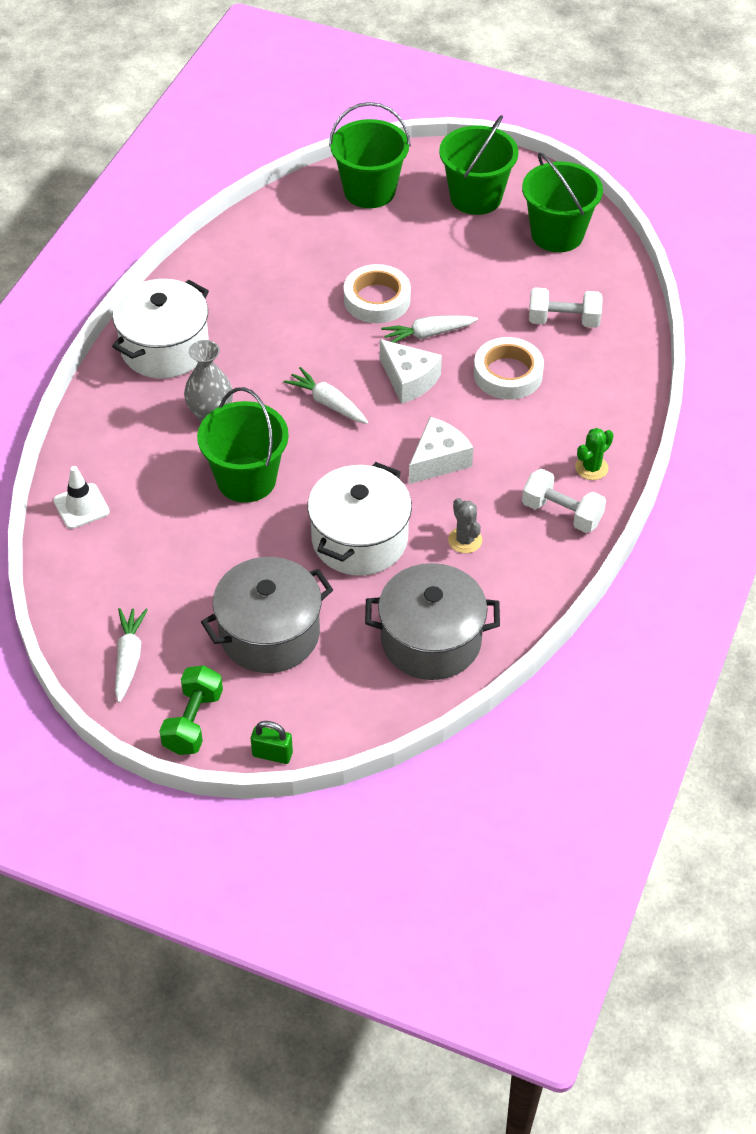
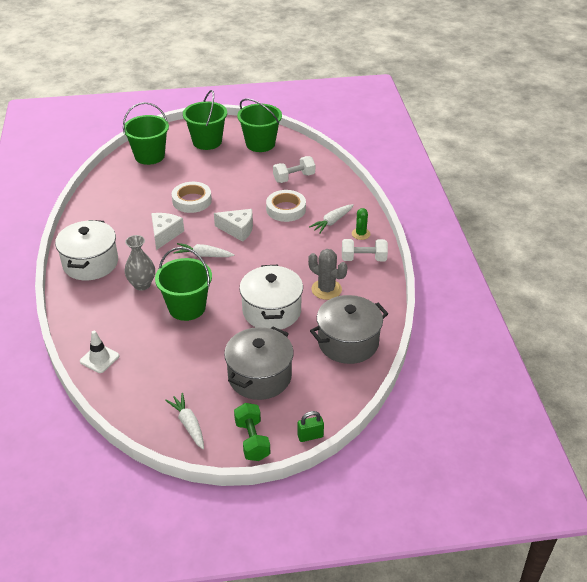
camera: 30 degrees left, 10 degrees down
white carrot [381,315,478,343] -> white carrot moved to [309,204,353,233]
white cheese [409,417,474,484] -> white cheese moved to [151,213,184,250]
grey cactus [448,498,482,553] -> grey cactus [308,249,347,300], size x1.51

